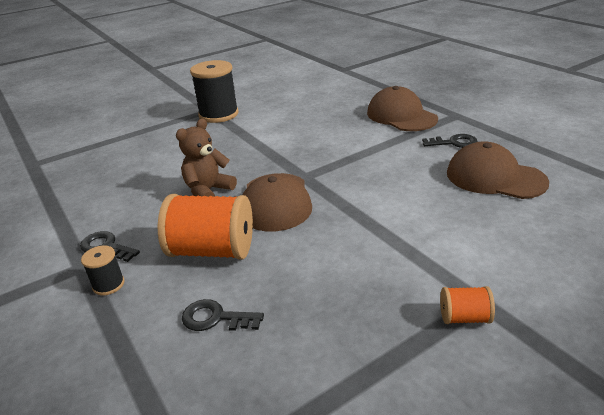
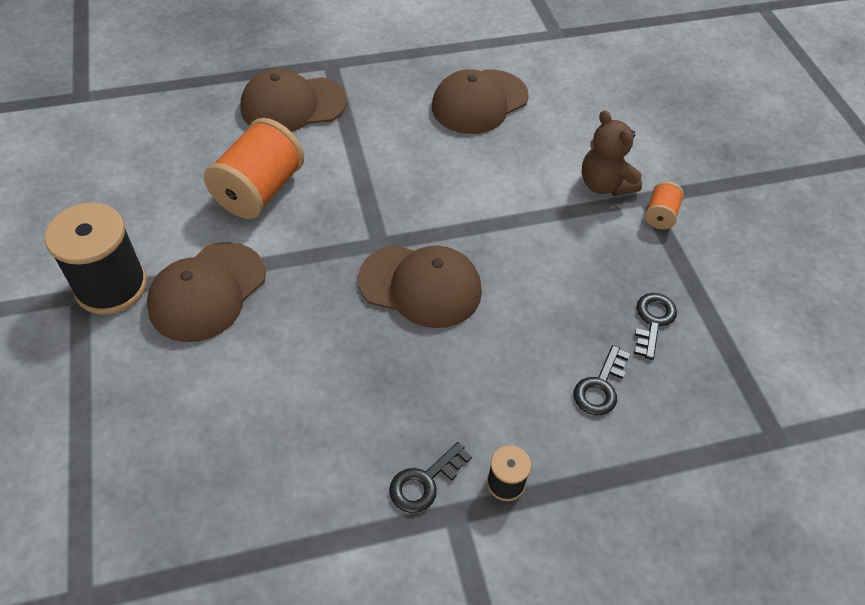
camera: 75 degrees left, 20 degrees up
orange spool [158,194,253,260] -> orange spool moved to [204,118,305,219]
brown teddy bear [176,119,237,197] -> brown teddy bear moved to [582,110,642,196]
black key [422,134,478,148] -> black key moved to [634,293,677,360]
none -> brown cap [147,242,266,342]

